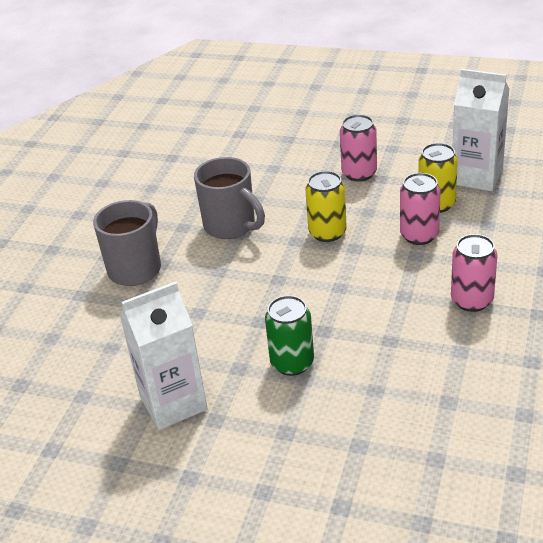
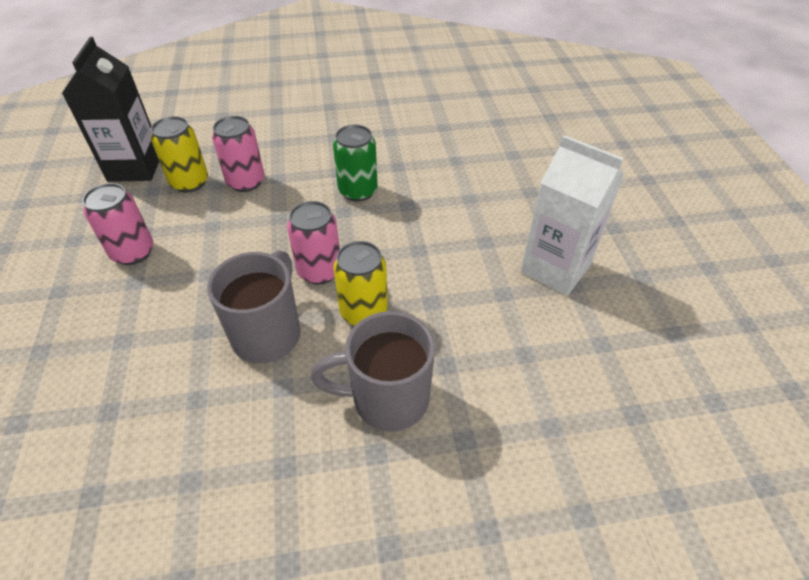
camera: 120 degrees left, 10 degrees up
green can [265,295,314,376] -> green can moved to [333,124,378,202]
yellow can [305,171,347,242] -> yellow can moved to [333,241,388,326]
pink can [451,234,497,312] -> pink can moved to [287,201,340,285]
white carton [452,69,510,191] -> black carton [62,37,159,182]

